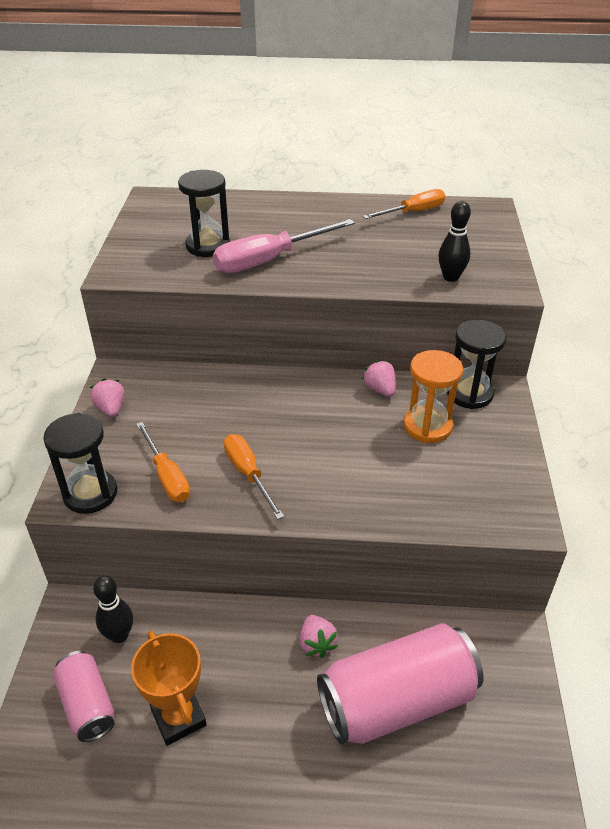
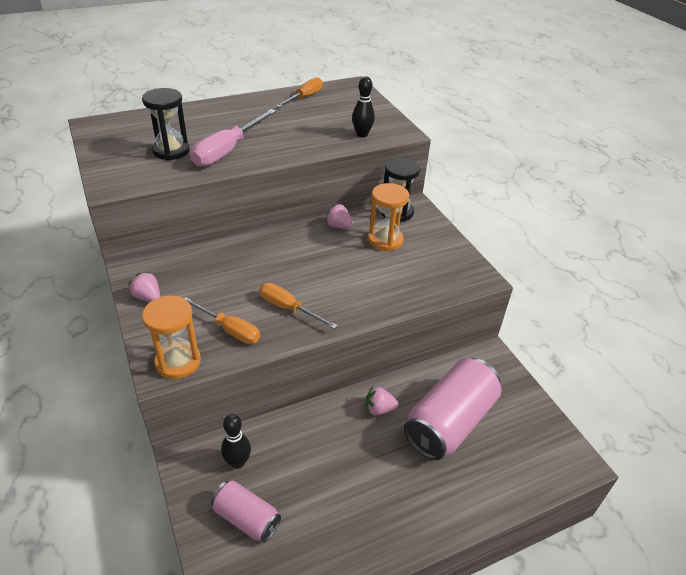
camera: 30 degrees left, 0 degrees up
black hourglass [43,413,117,514] -> orange hourglass [142,295,201,379]
orange trophy [131,631,207,746] -> none
pink strawberry [300,615,338,658] -> pink strawberry turned 135 degrees clockwise [365,386,399,415]

